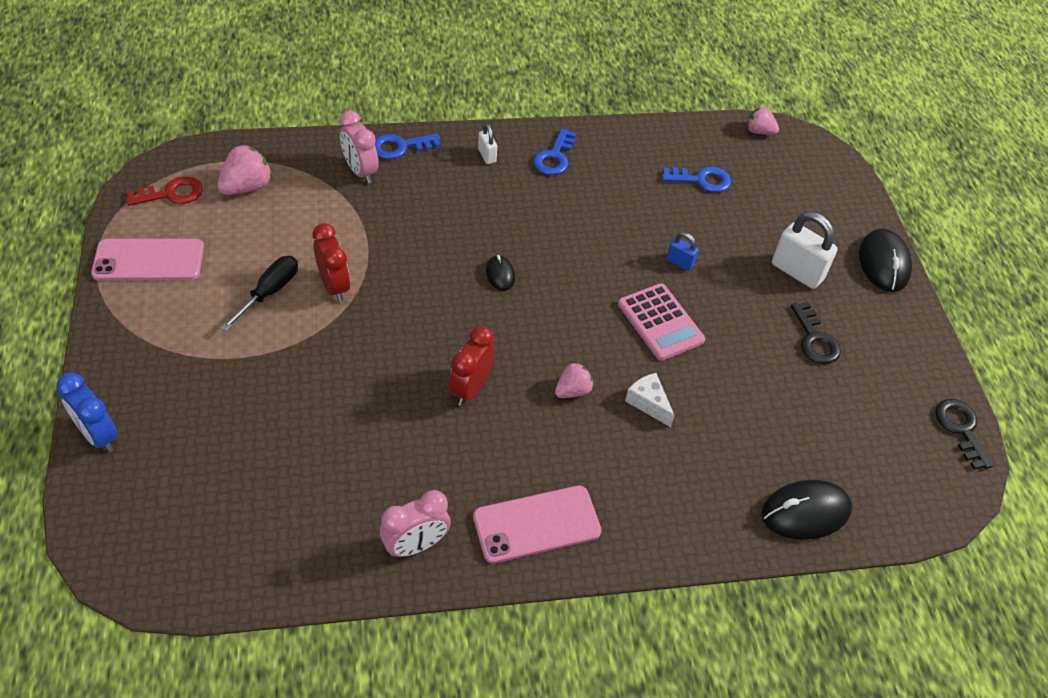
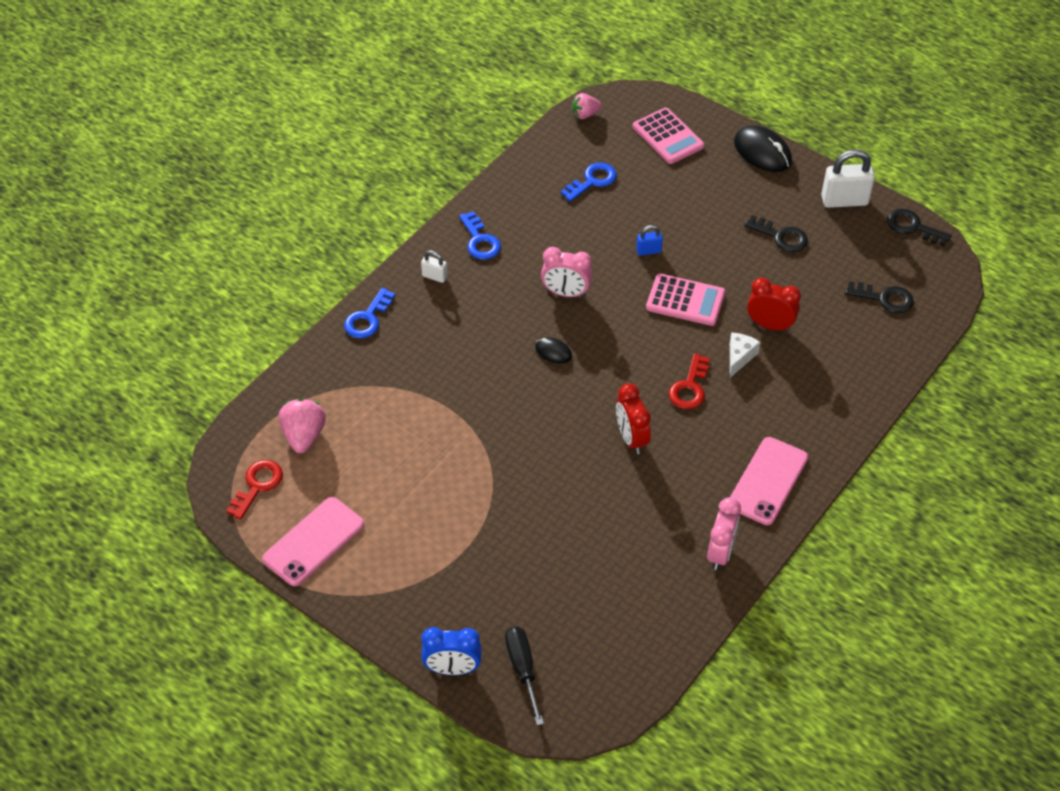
camera: 40 degrees left, 0 degrees up
black screwdriver [220,256,298,331] -> black screwdriver moved to [505,626,544,726]
red clock [312,223,350,302] -> red clock moved to [747,278,801,332]
pink clock [340,111,379,184] -> pink clock moved to [541,247,592,297]
pink strawberry [555,362,594,398] -> red key [669,353,710,409]
white cheese [625,373,675,427] -> white cheese turned 105 degrees clockwise [730,332,760,378]
black mouse [761,480,852,540] -> none
white padlock [772,212,838,289] -> white padlock moved to [821,149,875,208]
none -> pink calculator [633,108,704,164]
none -> black key [845,281,914,313]

